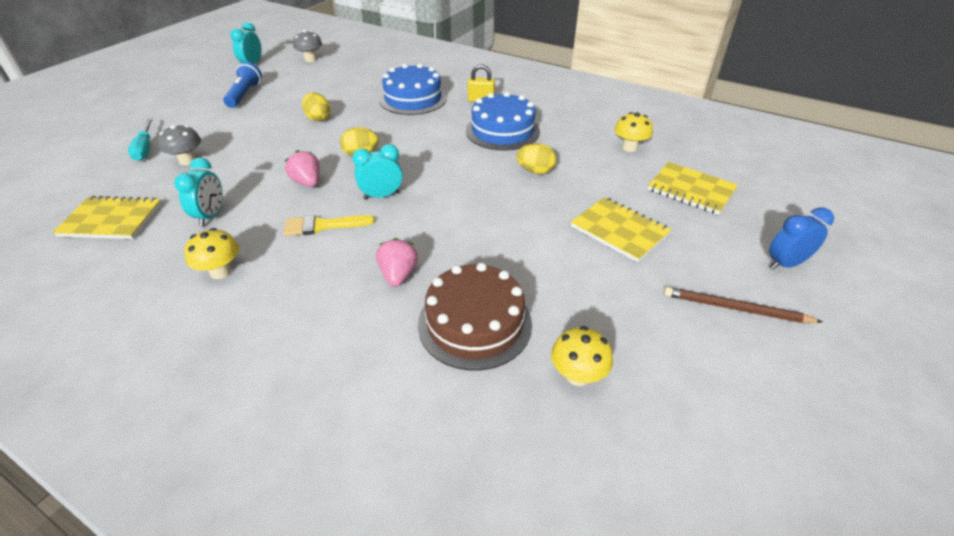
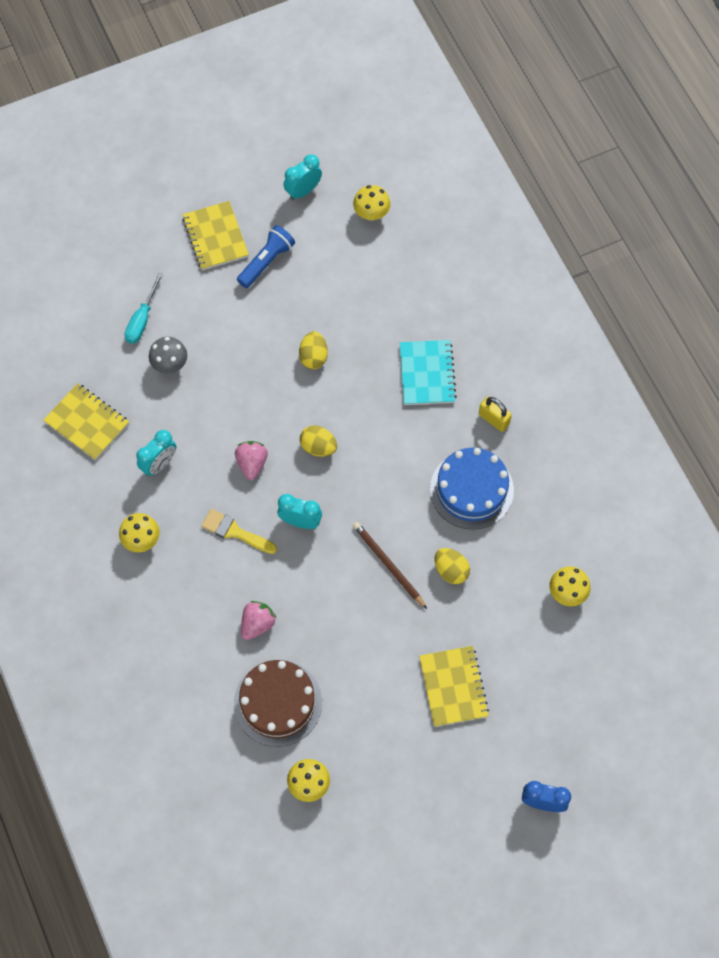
camera: 35 degrees right, 25 degrees up
grey mushroom [293,30,322,62] -> yellow mushroom [353,185,390,221]
blue cake [379,63,447,115] -> turquoise notebook [400,340,457,405]
yellow notebook [648,162,738,215] -> yellow notebook moved to [182,201,249,270]
brown pencil [664,287,822,323] -> brown pencil moved to [353,522,427,609]

